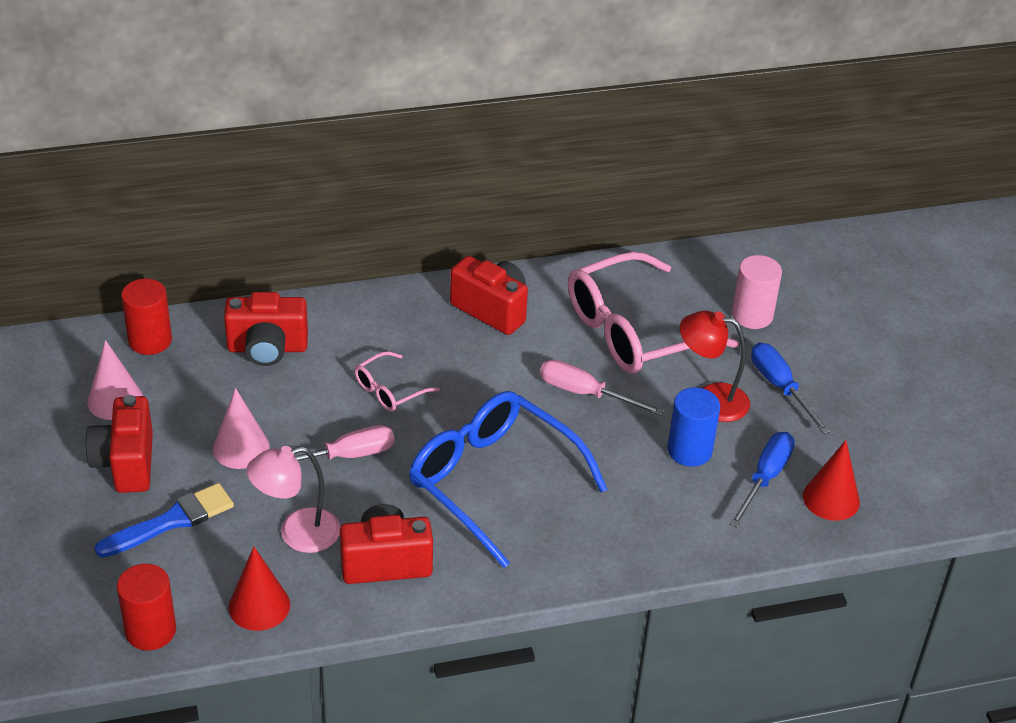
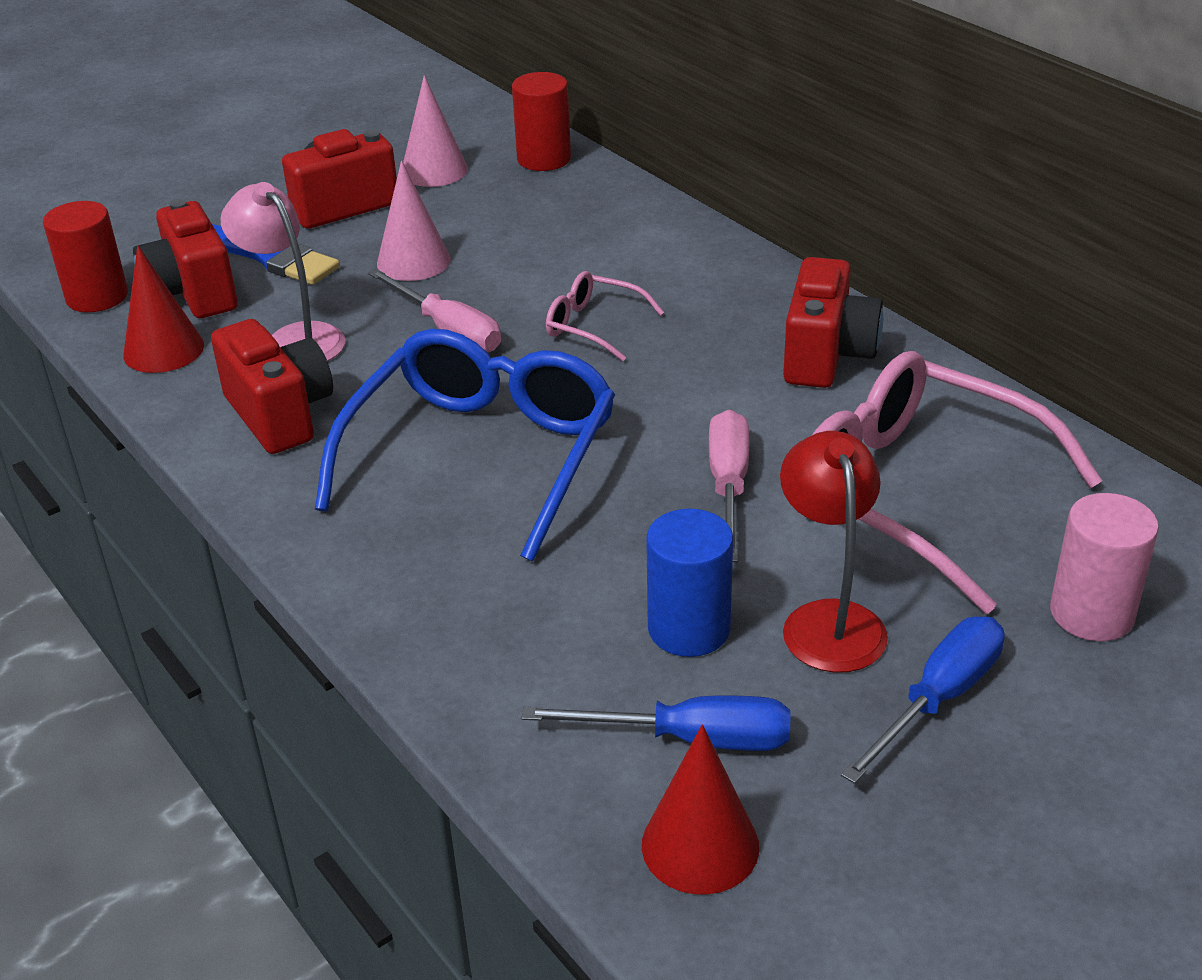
camera: 70 degrees right, 5 degrees down
red camera [224,292,308,366] -> red camera moved to [133,199,238,318]

